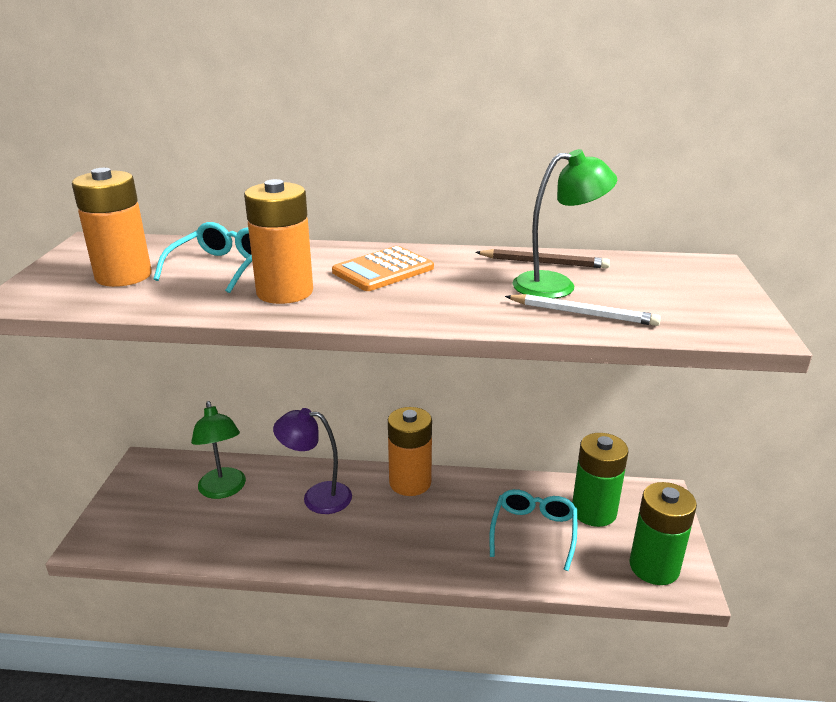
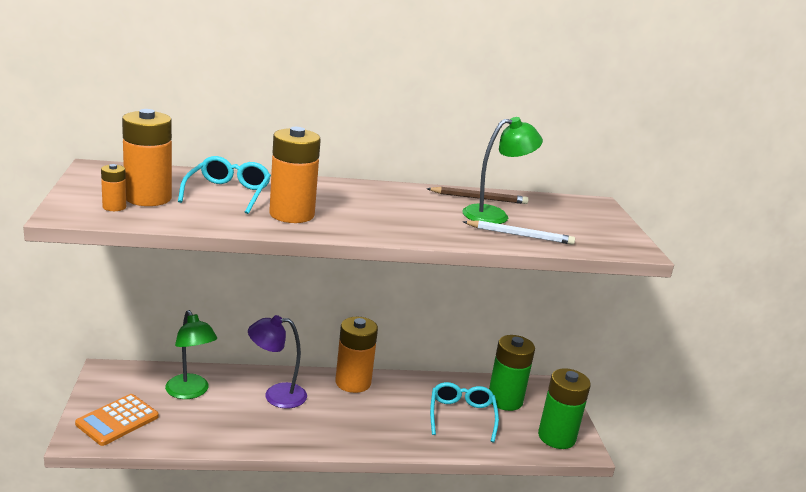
camera: 15 degrees left, 5 degrees down
orange calculator [332,246,434,291] -> orange calculator moved to [75,394,159,446]
none -> orange battery [101,164,126,211]

